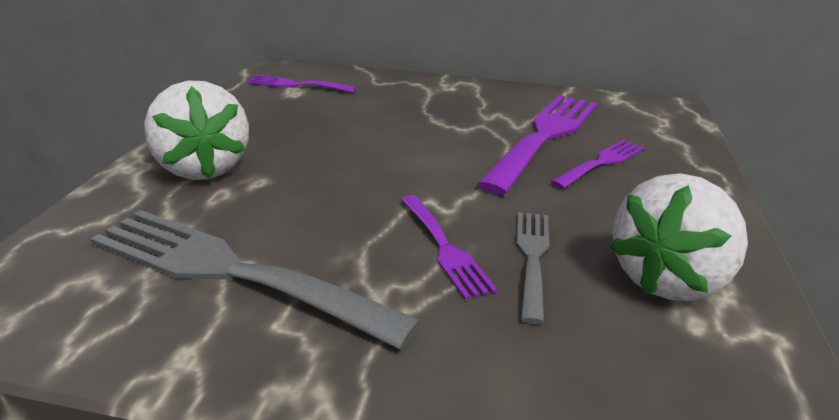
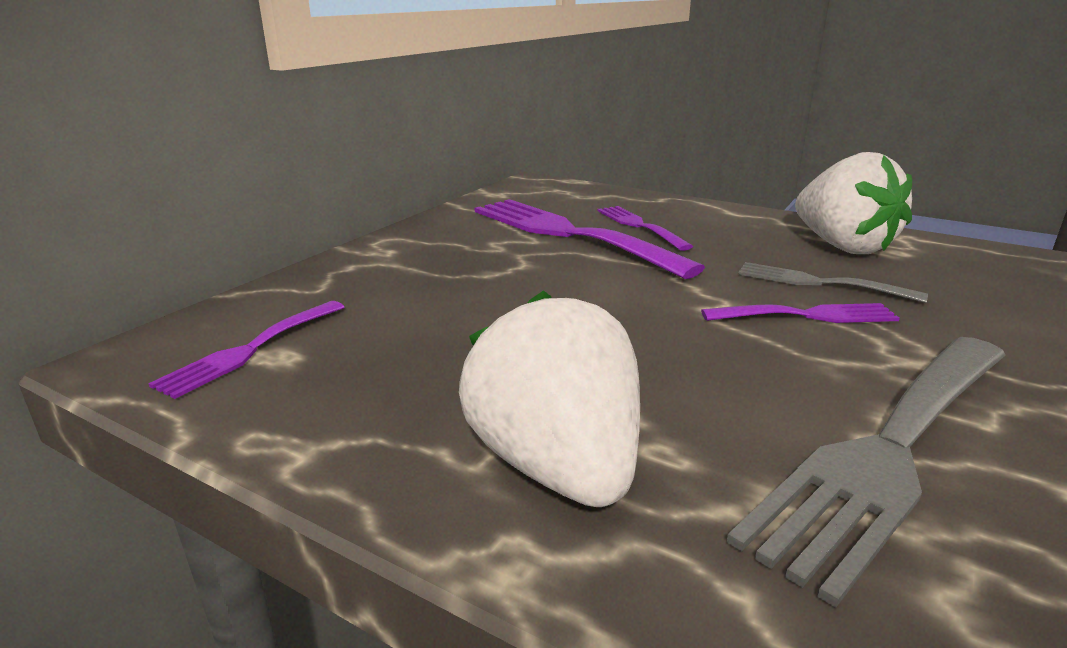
camera: 70 degrees left, 5 degrees down
white strawberry [144,80,249,180] -> white strawberry turned 105 degrees counterclockwise [459,290,640,507]

